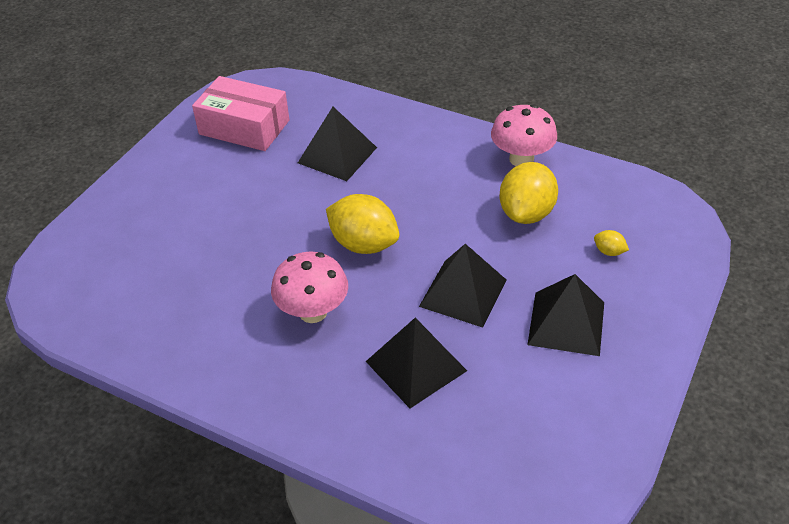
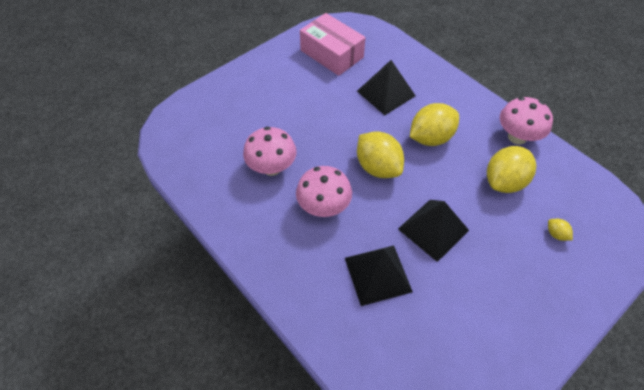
camera: 20 degrees right, 10 degrees up
black pyramid [527,274,604,356] -> none
none -> pink mushroom [243,127,297,176]
none -> yellow lemon [410,103,459,146]

